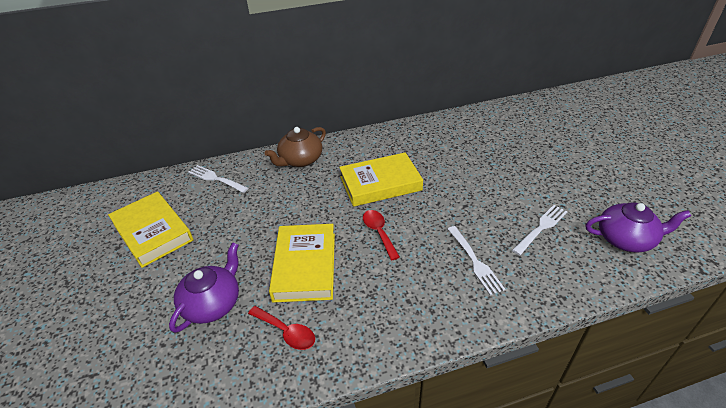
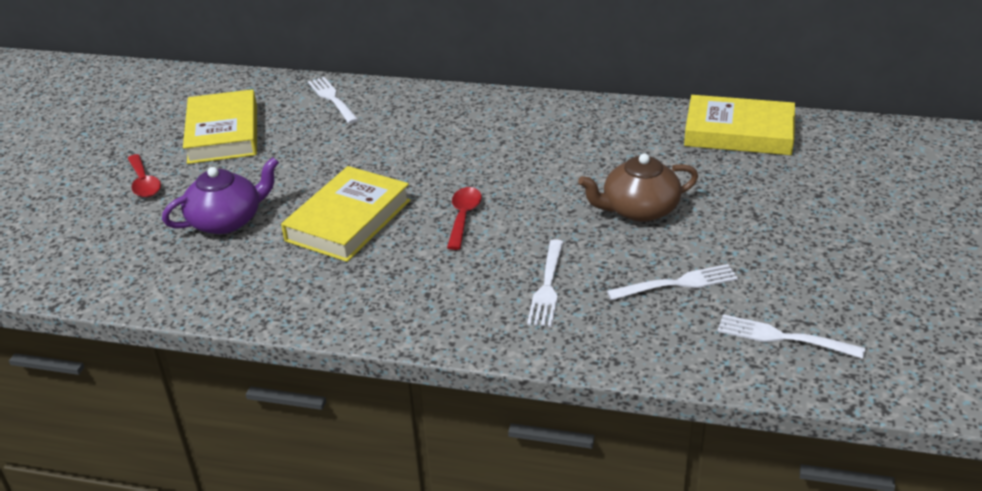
camera: 30 degrees right, 5 degrees down
red spoon [248,306,315,350] -> red spoon moved to [128,154,161,198]
brown teapot [265,127,326,167] -> brown teapot moved to [578,153,698,222]
yellow book [339,152,423,207] -> yellow book moved to [684,95,795,155]
purple teapot [586,202,691,253] -> white fork [717,314,865,359]

